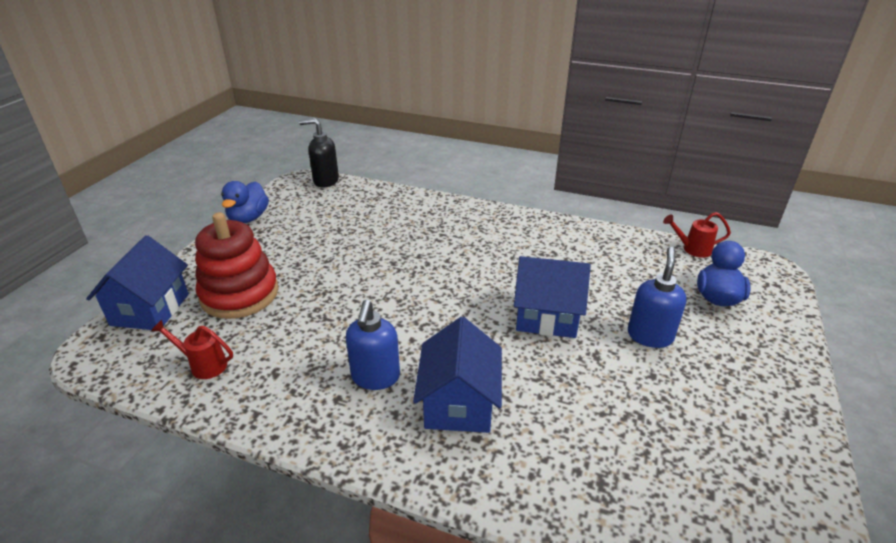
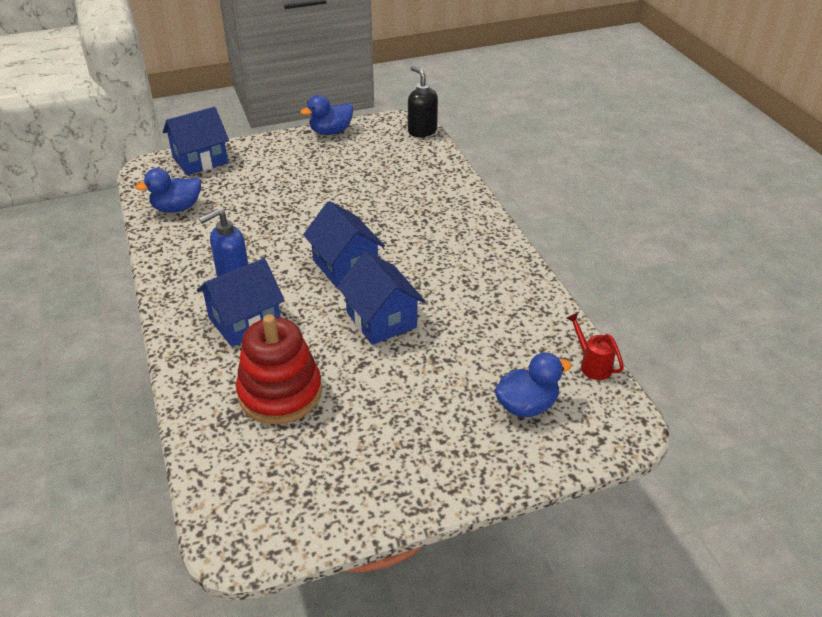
camera: 50 degrees right, 5 degrees up
red watering can [151,320,233,379] -> blue duck [135,168,201,213]
red stacking toy [195,212,279,319] -> red stacking toy moved to [236,314,322,424]
blue soap dispenser [628,247,687,348] -> none
none -> blue house [303,201,385,288]

